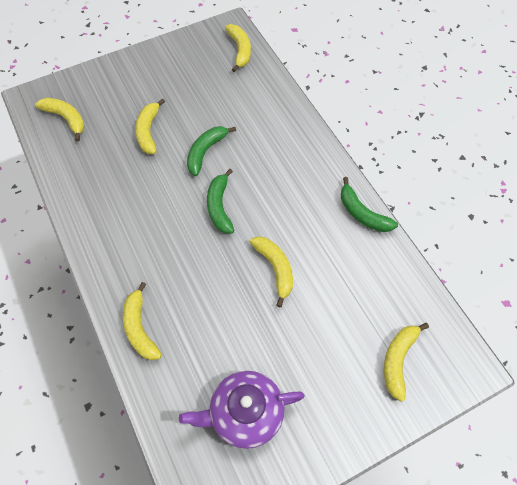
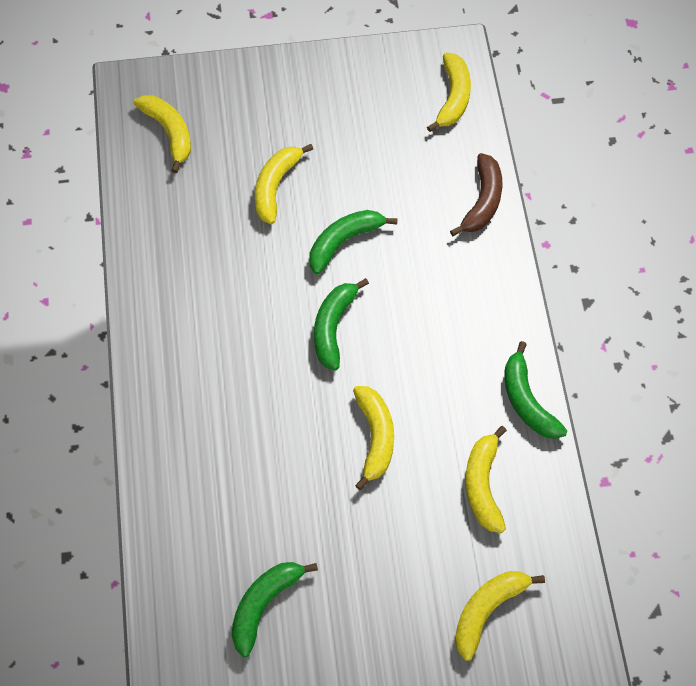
camera: 20 degrees right, 0 degrees up
yellow banana [123,282,162,360] -> yellow banana moved to [465,426,507,533]
purple teapot [179,371,305,449] -> green banana [232,562,318,657]
none -> brown banana [450,153,502,236]

